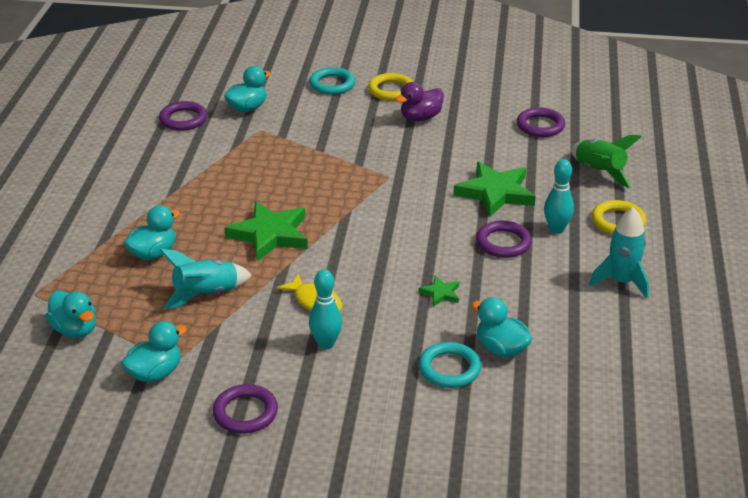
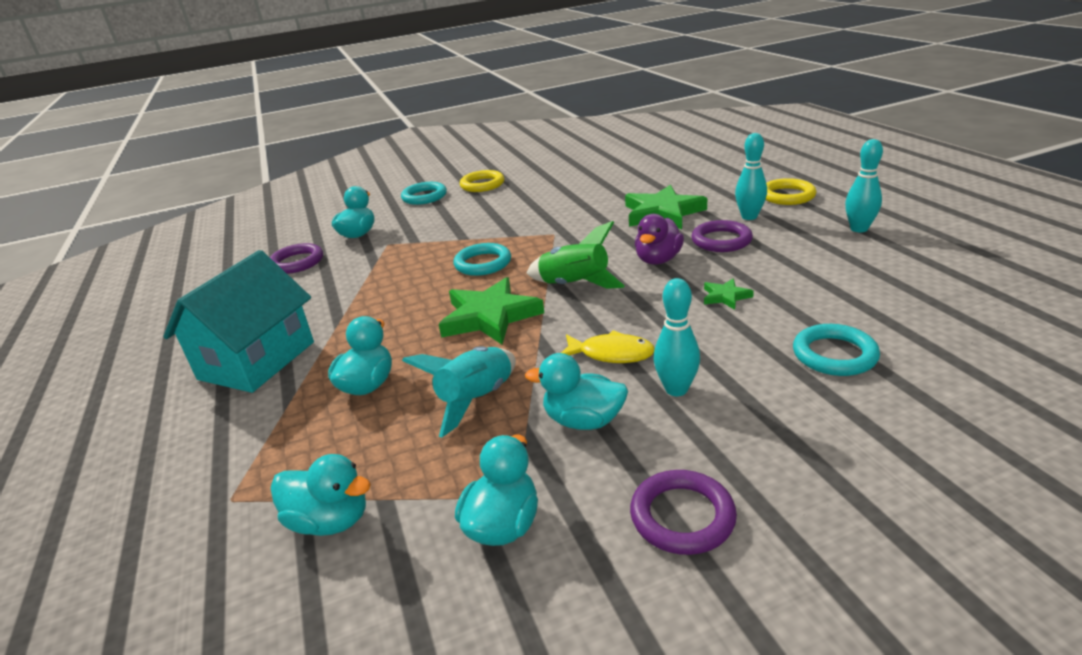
camera: 25 degrees left, 5 degrees down
purple duck [395,82,444,121] -> purple duck moved to [635,214,684,265]
turquoise duck [472,297,532,358] -> turquoise duck moved to [525,353,628,430]
purple ring [517,107,565,137] -> none
green rocket [571,135,642,188] -> green rocket moved to [527,221,625,289]
turquoise rocket [590,207,649,298] -> turquoise bowling pin [845,139,883,233]
none -> turquoise house [163,250,314,393]
none -> turquoise ring [454,243,511,276]

